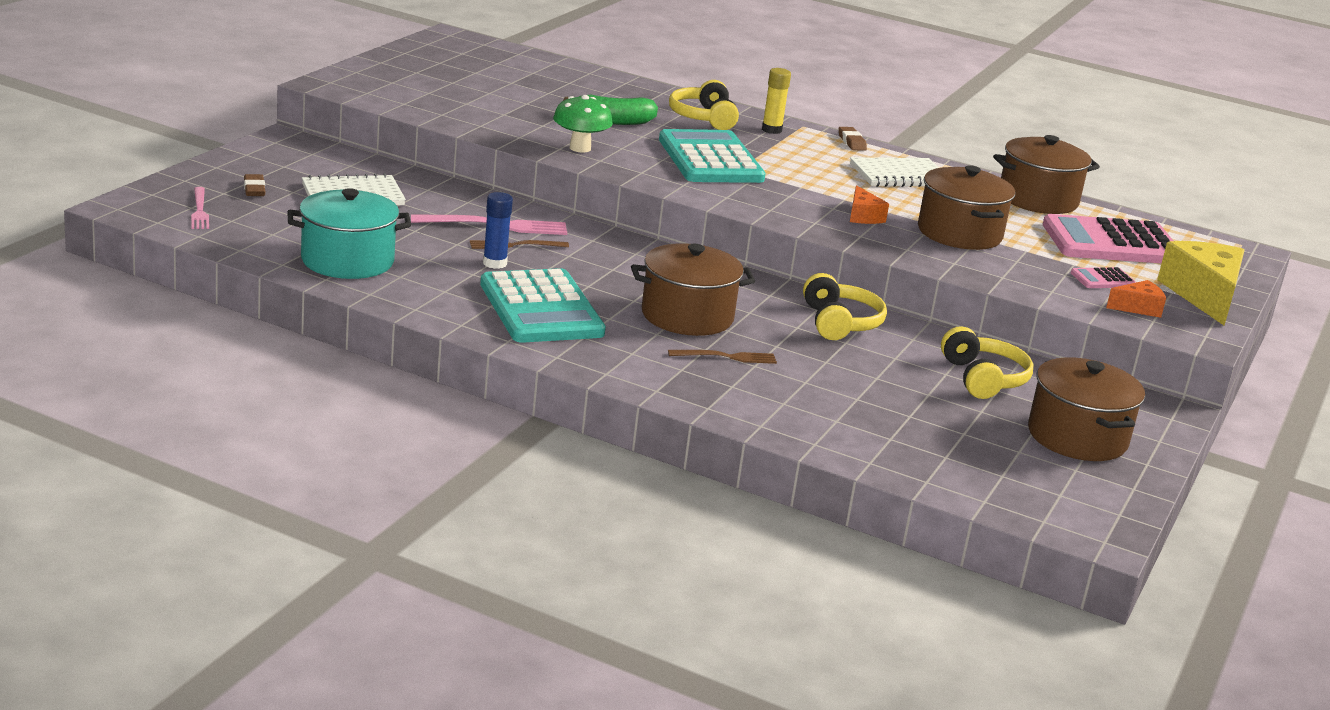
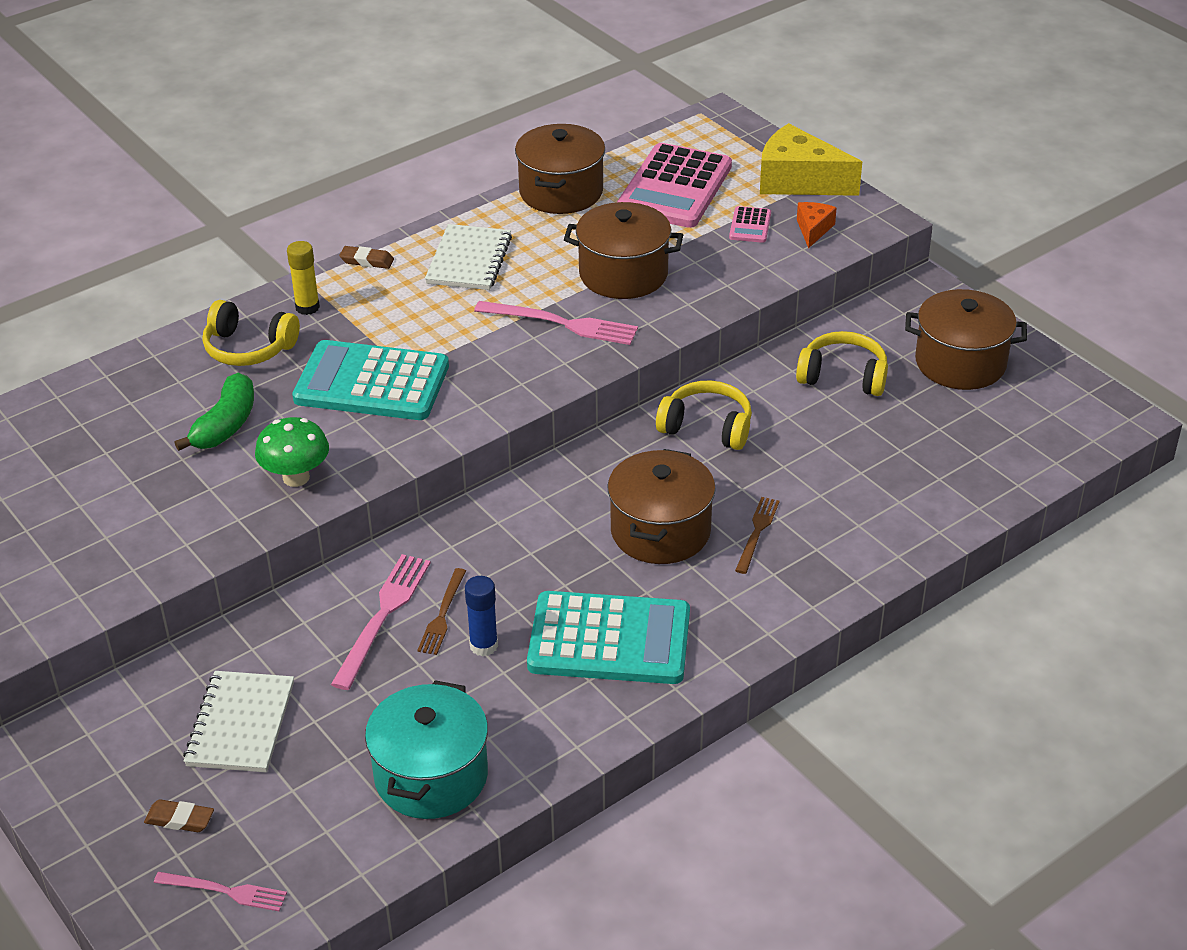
camera: 60 degrees left, 15 degrees up
orange cheese [850,185,889,224] -> pink fork [474,301,638,345]

